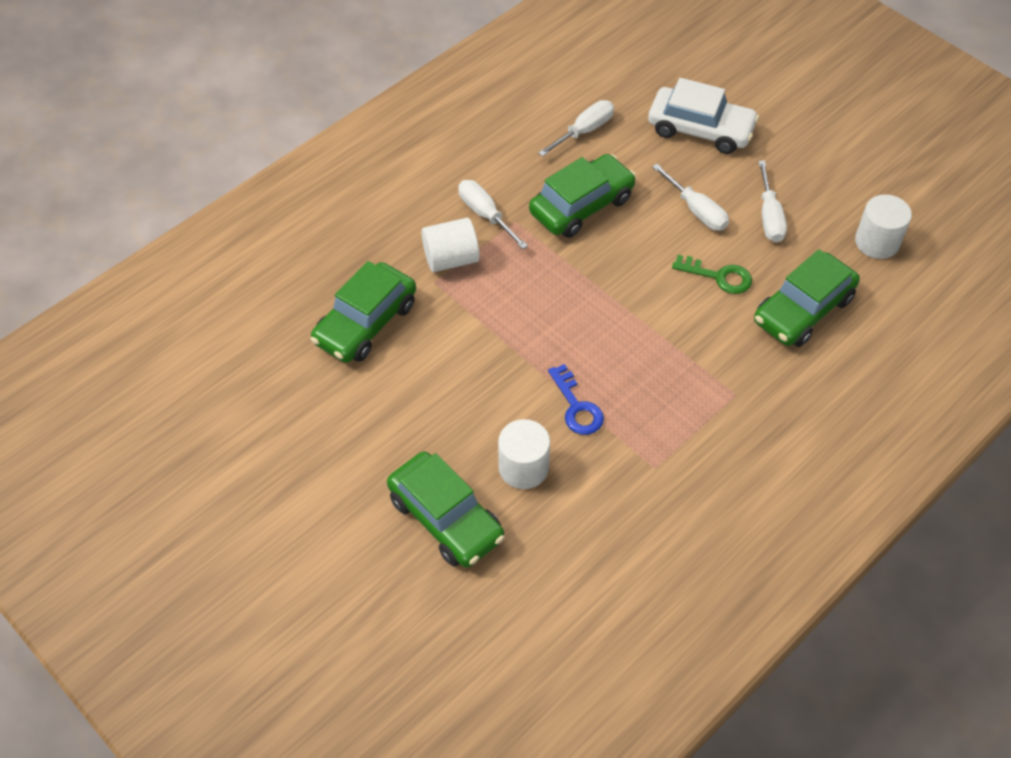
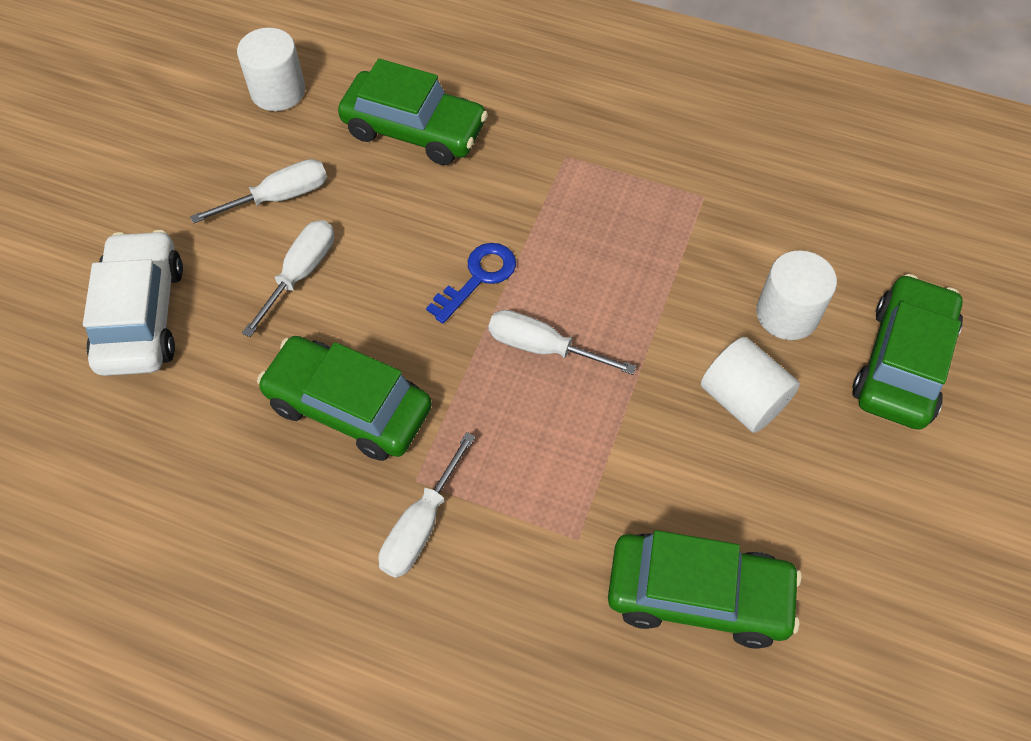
camera: 115 degrees left, 5 degrees up
white cylinder [422,218,480,272] -> white cylinder moved to [701,337,800,433]
white screwdriver [538,100,614,157] -> white screwdriver moved to [489,310,636,375]
blue key [548,364,604,435] -> blue key moved to [426,243,516,324]
green key [672,255,752,294] -> none

